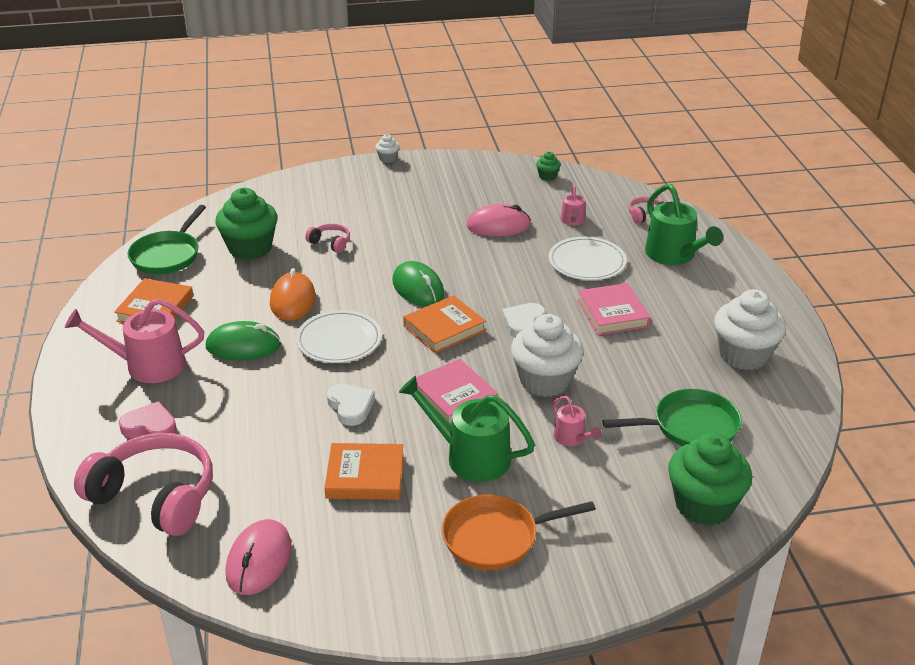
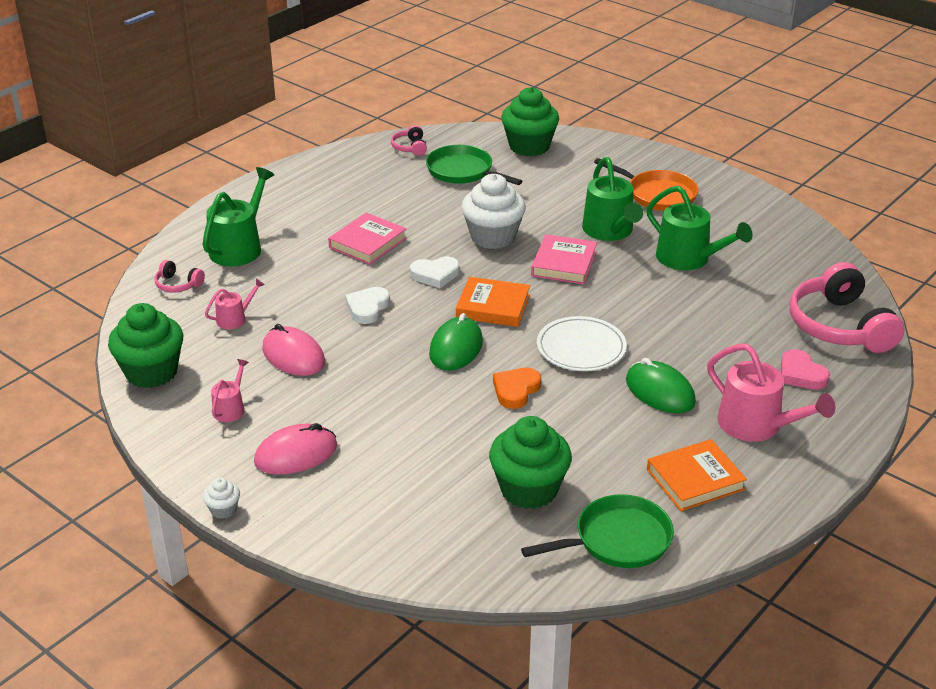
camera: 130 degrees left, 0 degrees up
pink mouse [226,519,292,595] -> pink mouse moved to [254,423,337,474]
orange mouse [270,268,316,321] -> none
pink headphones [305,224,350,253] -> pink headphones moved to [391,125,427,156]
orange book [324,443,404,500] -> green watering can [646,186,753,270]
white heart [327,383,375,426] -> white heart moved to [345,287,390,324]
green cupcake [536,152,561,181] -> green cupcake [108,303,183,388], size x2.24
white plate [548,237,627,280] -> none
pink watering can [553,396,602,446] -> pink watering can moved to [211,359,249,422]
white cupcake [714,289,786,370] -> none
none -> orange heart [493,368,541,409]

